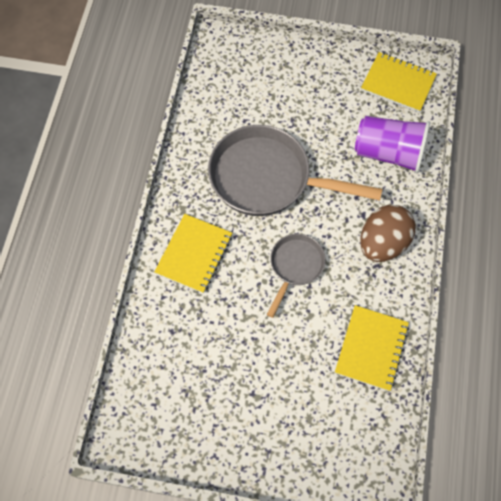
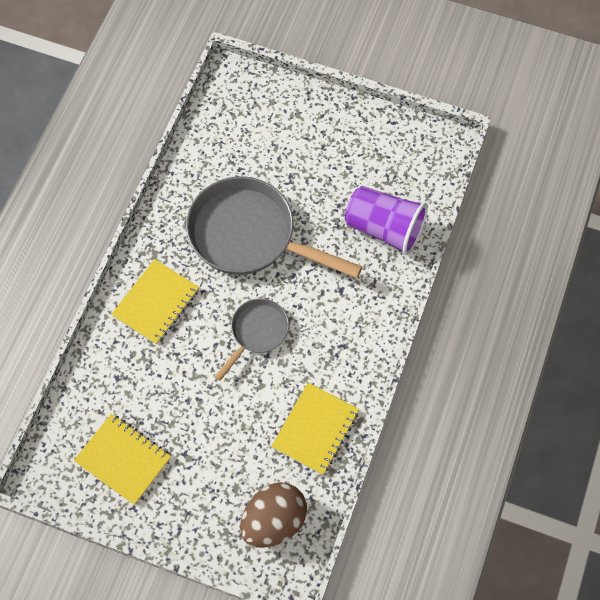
camera: 10 degrees right, 0 degrees up
brown egg [360,204,416,262] -> brown egg moved to [240,482,307,548]
yellow notebook [361,52,437,112] -> yellow notebook moved to [74,414,171,505]

